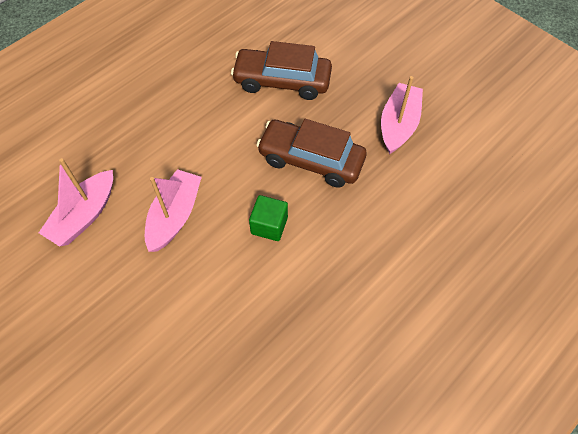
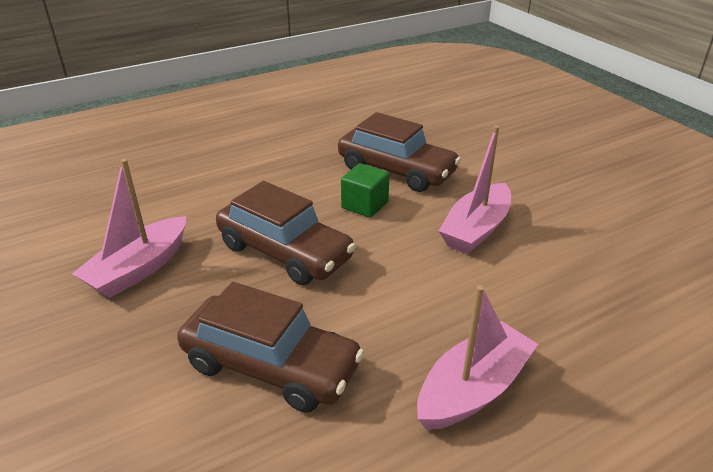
camera: 165 degrees left, 25 degrees down
pink boat [39,158,113,247] -> pink boat moved to [417,285,538,430]
none -> brown car [338,112,461,192]

